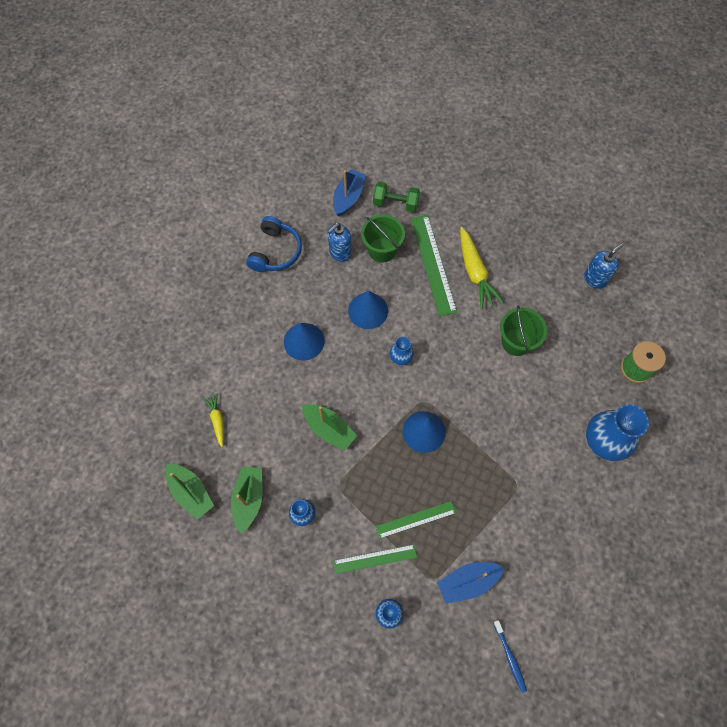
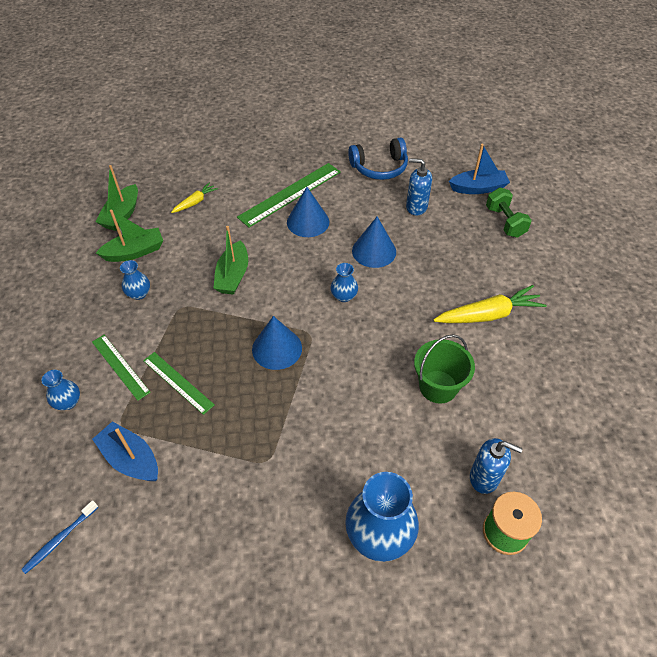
camera: 60 degrees right, 15 degrees down
green bucket [361,215,405,262] -> none
green ruler [411,215,457,316] -> green ruler moved to [237,163,341,227]
yellow carrot [460,227,504,309] -> yellow carrot turned 150 degrees counterclockwise [434,285,547,323]
blue soap dispenser [584,243,624,289] -> blue soap dispenser moved to [470,438,523,494]

